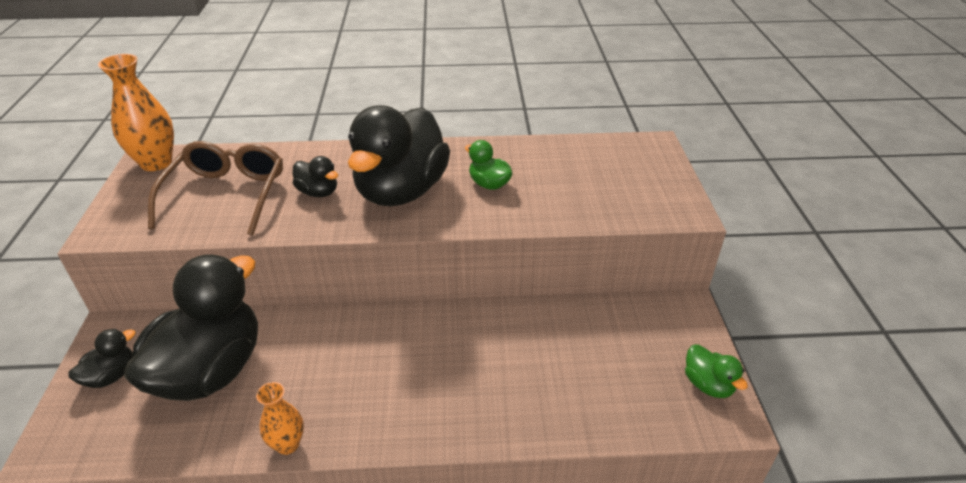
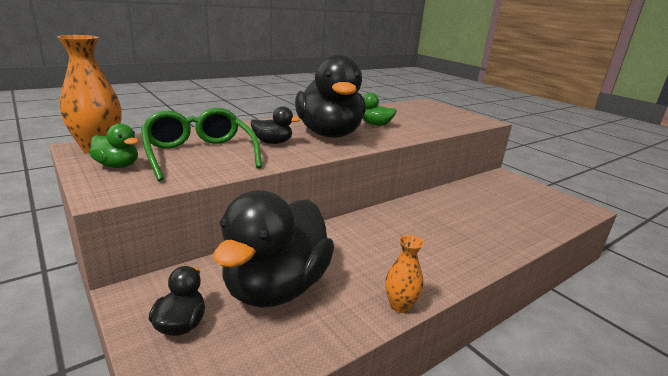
camera: 35 degrees left, 15 degrees down
black duck [124,254,258,401] -> black duck turned 150 degrees counterclockwise [214,190,334,308]
brown glasses [148,141,283,235] -> green glasses [141,108,262,181]
green duck [685,344,748,398] -> green duck moved to [89,123,139,168]

